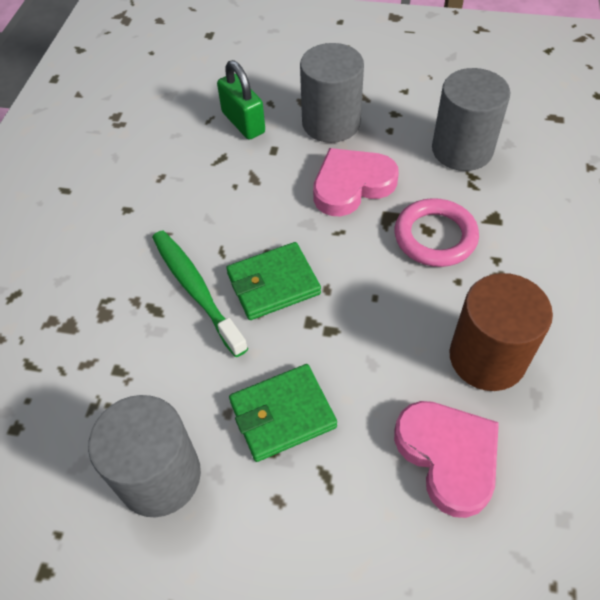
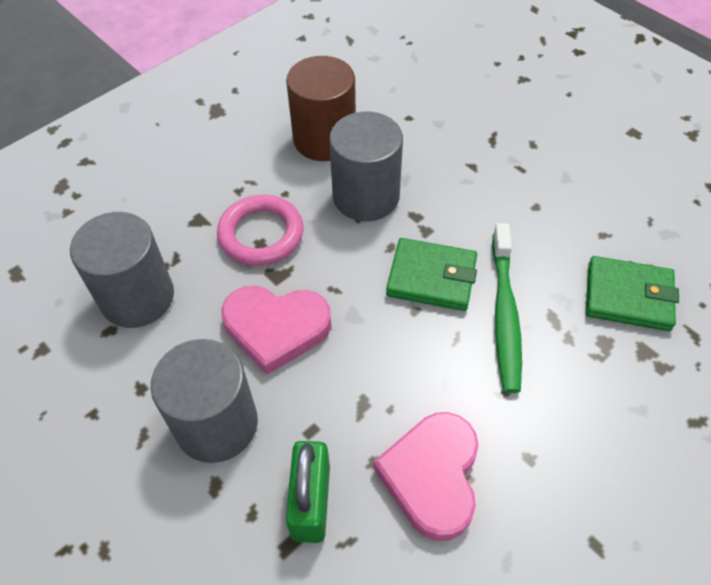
camera: 145 degrees left, 0 degrees up
grey cylinder [88,395,201,517] -> grey cylinder moved to [329,111,403,221]
green wallet [229,364,337,462] -> green wallet moved to [586,256,679,331]
pink heart [394,401,499,518] -> pink heart moved to [374,412,479,541]

